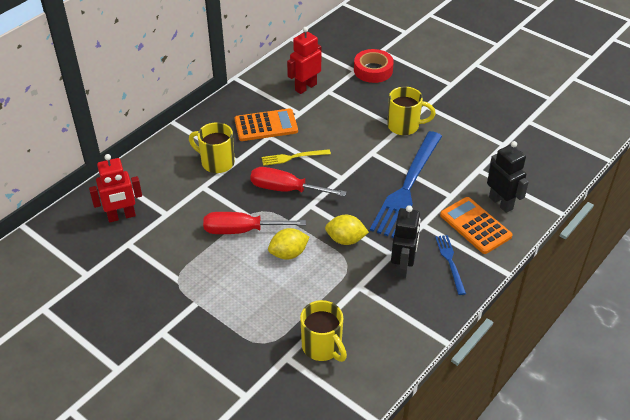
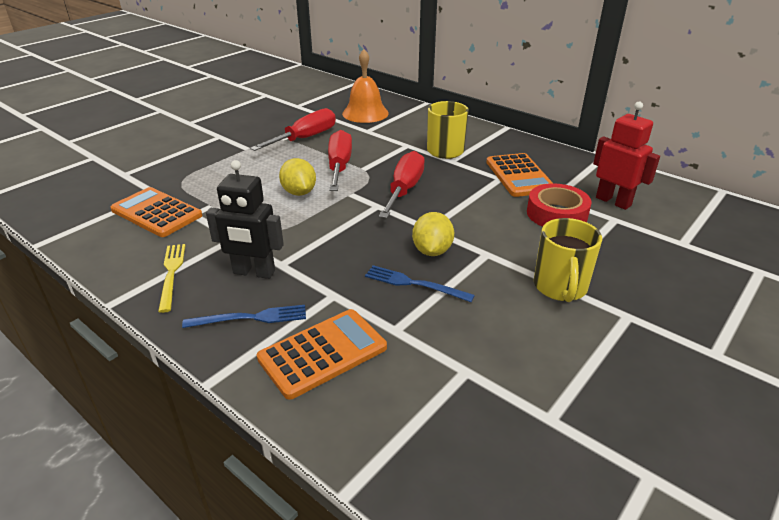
camera: 90 degrees right, 10 degrees down
red robot [89,154,142,222] -> orange bell [342,49,389,123]
yellow fork [262,149,331,166] -> yellow fork moved to [158,244,185,313]
yellow mug [300,300,347,362] -> orange calculator [111,187,203,237]
yellow lemon [325,215,369,245] -> yellow lemon moved to [412,212,454,256]
red tape [354,49,394,83] -> red tape moved to [527,183,592,227]
blue fork [370,131,442,238] -> blue fork [365,265,475,302], size x0.46
black robot [487,141,529,213] -> none
none -> red screwdriver [250,108,336,151]

